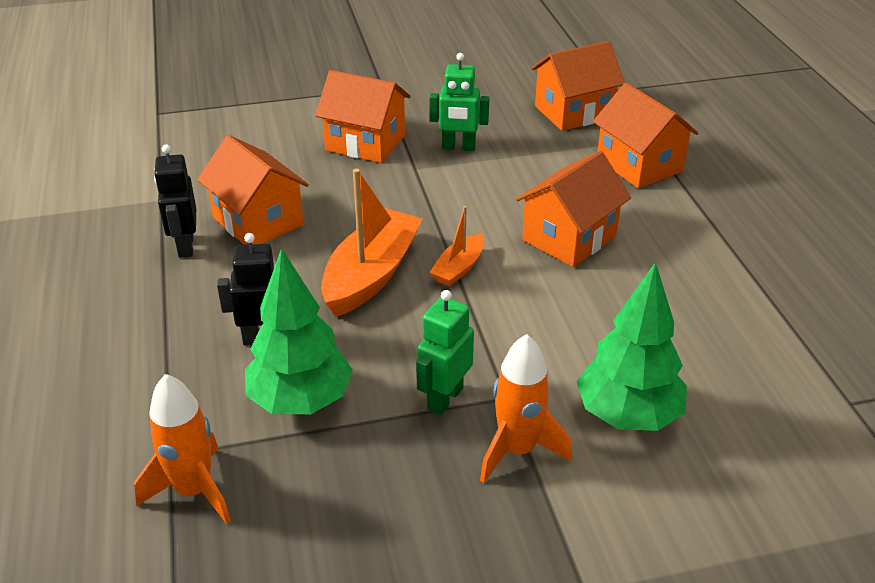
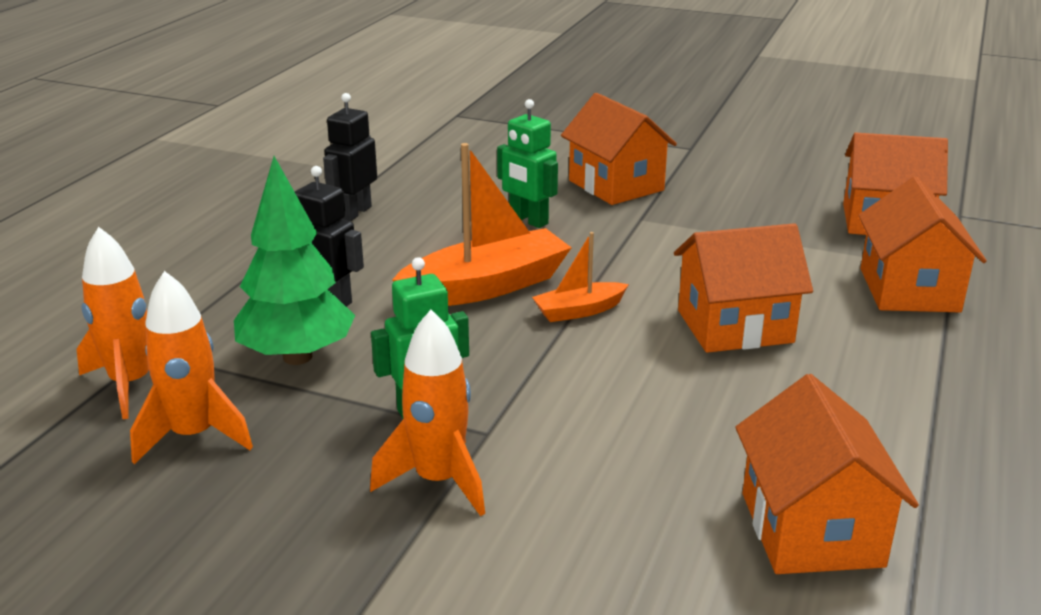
camera: 35 degrees right, 10 degrees down
orange house [197,135,309,245] -> orange house moved to [735,374,919,574]
green robot [429,53,489,151] -> green robot moved to [497,99,558,228]
green tree [577,262,687,431] -> none
none -> orange rocket [130,271,253,464]

